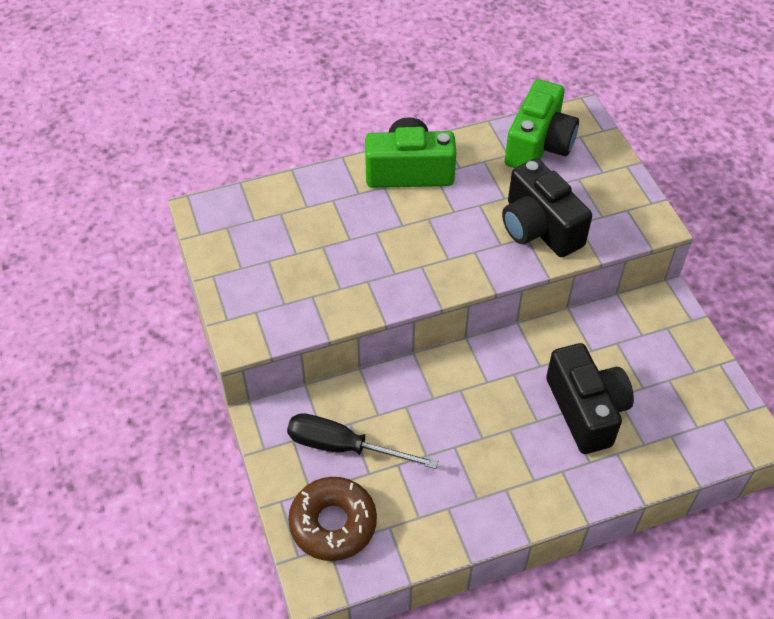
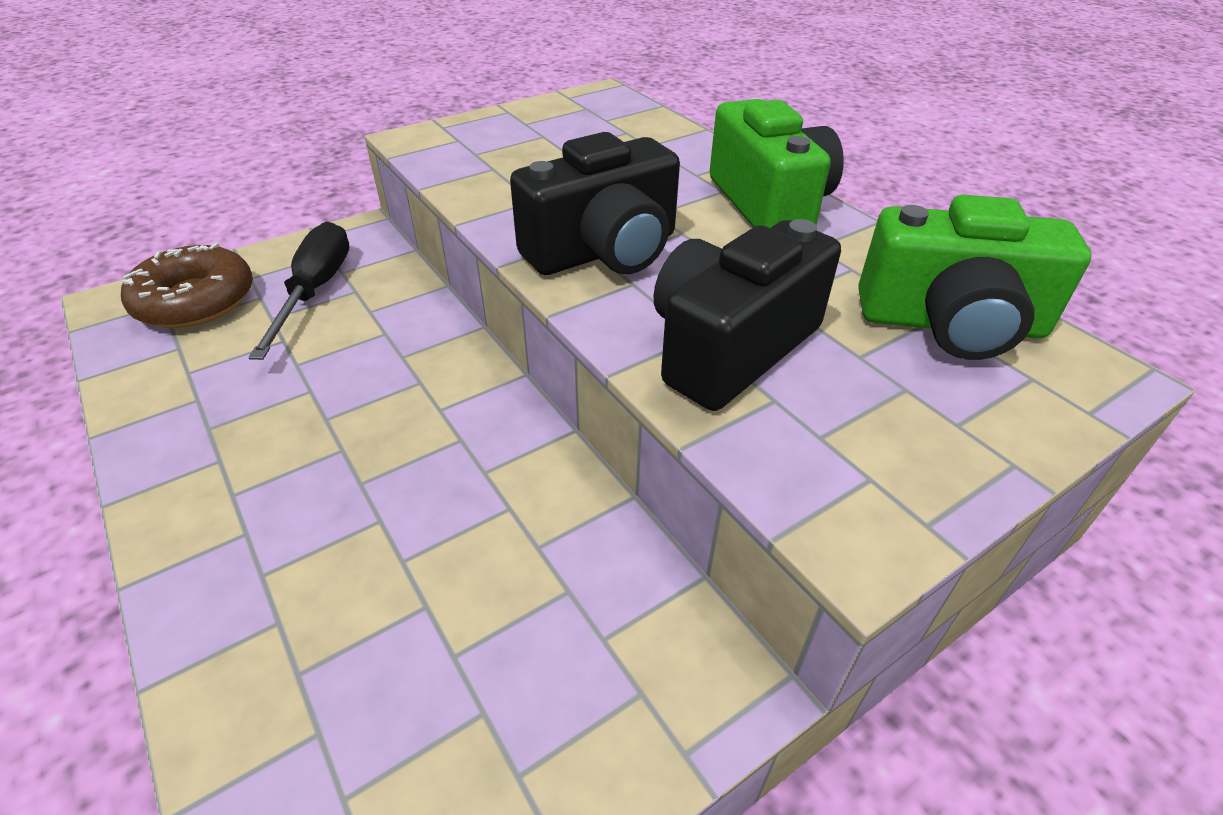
camera: 75 degrees right, 10 degrees down
black camera [546,343,634,454] -> black camera moved to [510,132,680,275]

